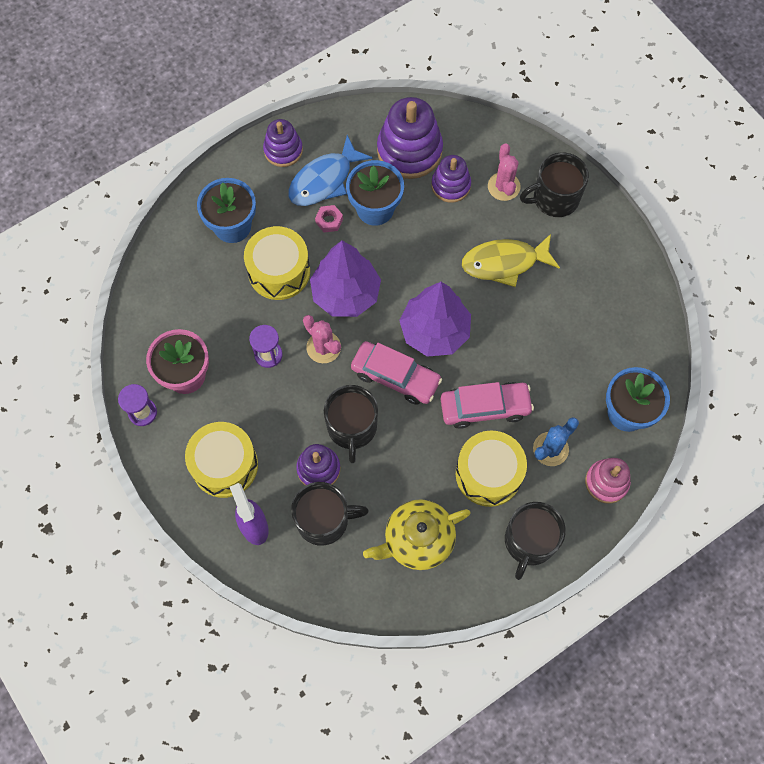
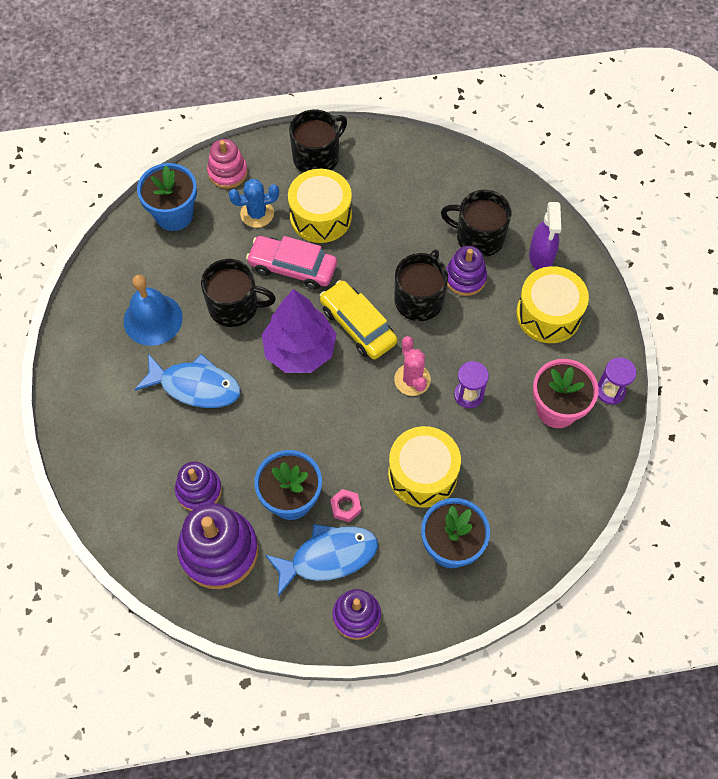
camera: 155 degrees left, 5 degrees down
purple tree [310,241,381,317] -> none
pink car [351,341,442,405] -> yellow car [320,280,398,359]
yellow teapot [363,499,471,570] -> none
yellow fish [462,234,560,287] -> blue fish [134,354,241,408]
pink cactus [488,144,521,201] -> none
black mug [520,153,589,217] -> black mug moved to [201,259,276,327]
none -> blue bell [124,275,183,346]

